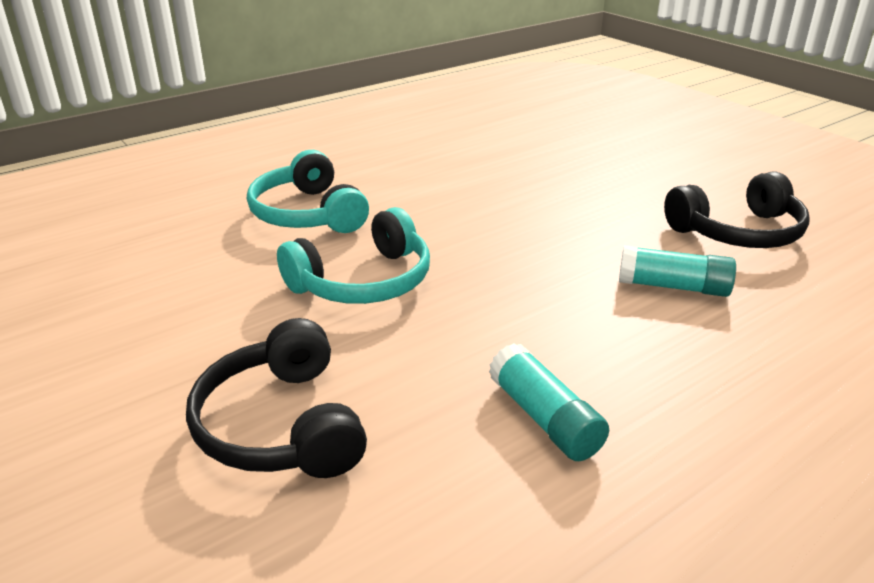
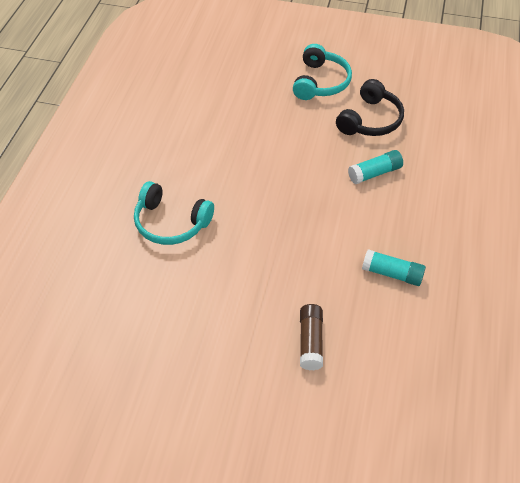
camera: 40 degrees left, 20 degrees up
black headphones [186,318,367,478] -> brown glue stick [300,304,323,370]
turquoise headphones [277,207,430,304] -> turquoise headphones moved to [293,44,352,100]

